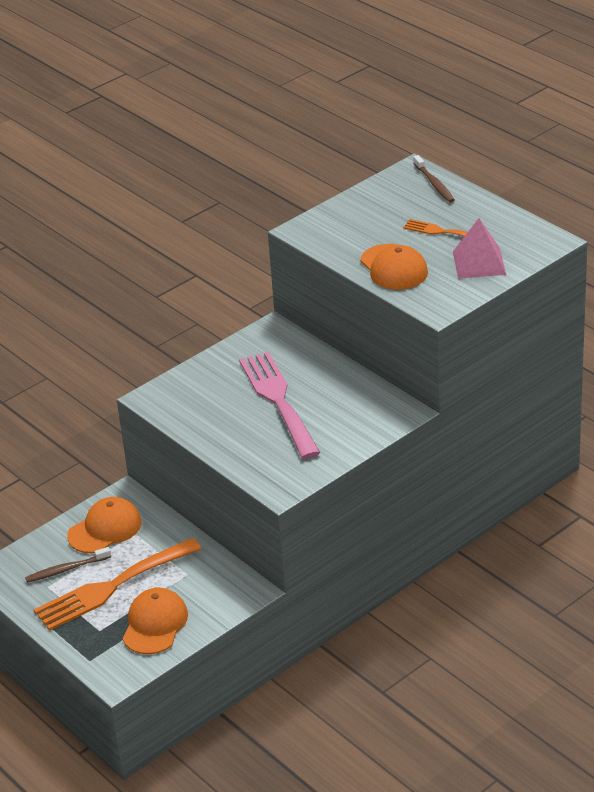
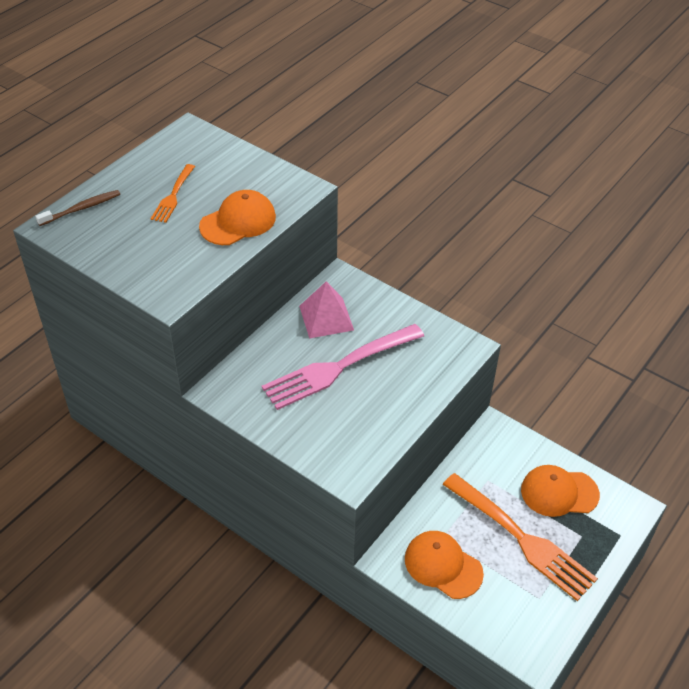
camera: 105 degrees left, 10 degrees up
brown toothbrush [25,547,111,583] -> none
pink pyramid [453,218,506,279] -> pink pyramid moved to [299,281,354,338]

